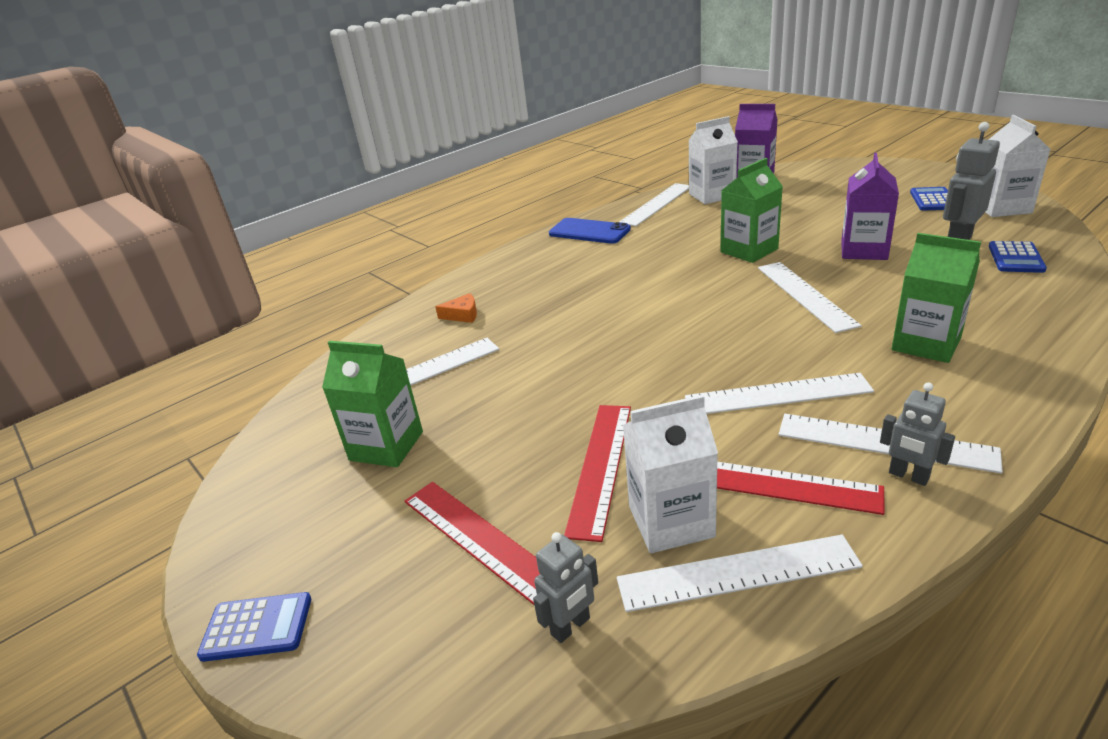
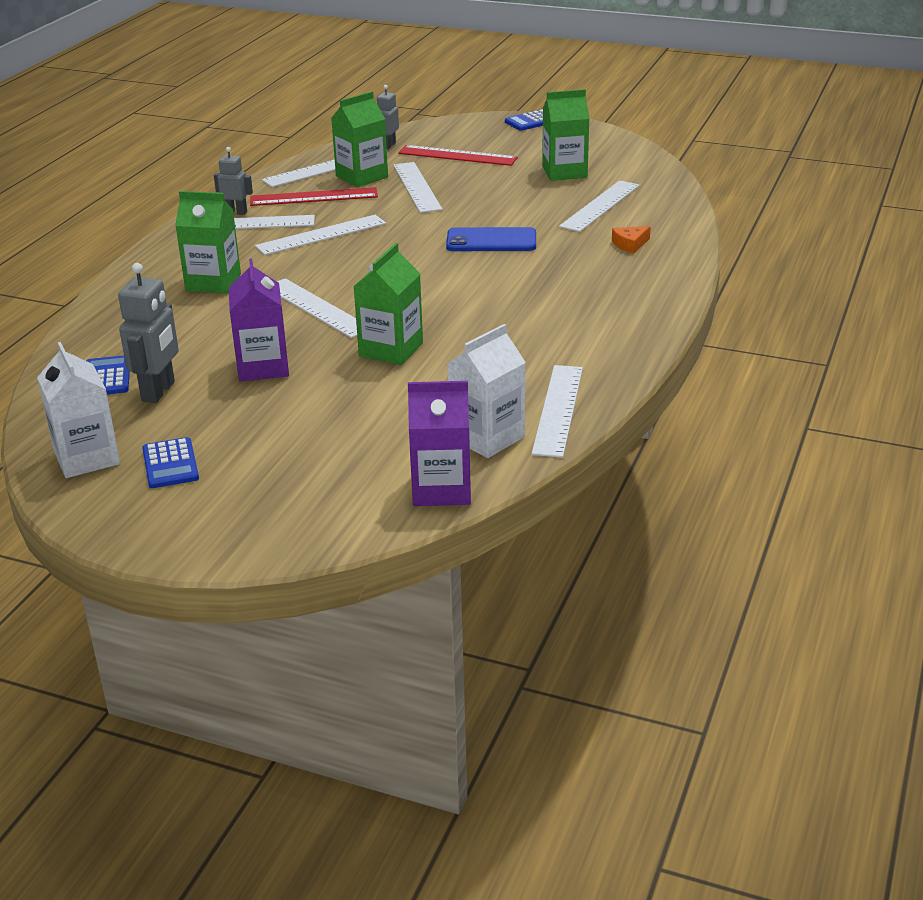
camera: 150 degrees right, 0 degrees up
blue phone [549,218,631,244] -> blue phone moved to [446,227,536,251]
red ruler [564,405,631,542] -> white ruler [393,162,442,213]
white carton [623,395,718,553] -> green carton [331,91,388,187]

